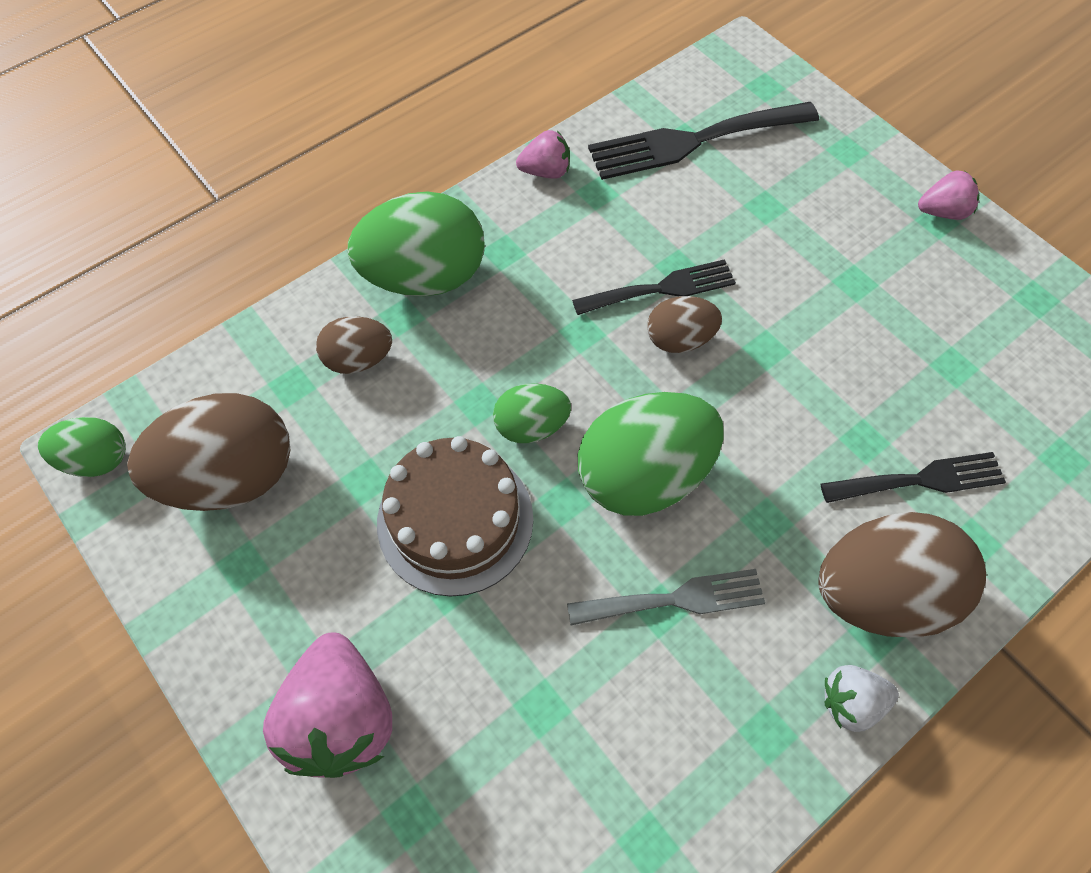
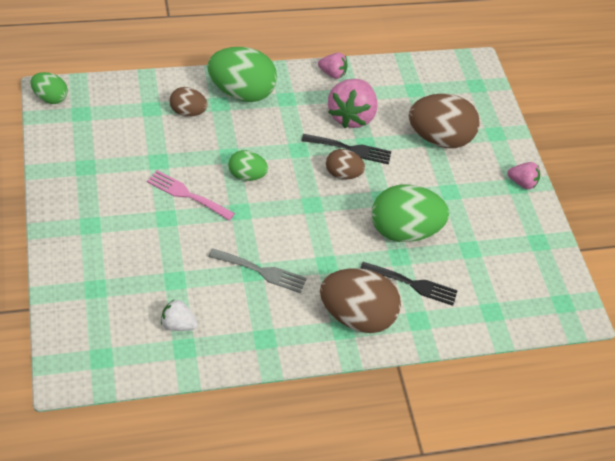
camera: 20 degrees right, 10 degrees down
brown egg [127,393,291,511] -> brown egg moved to [409,93,480,148]
pink strawberry [263,632,392,778] -> pink strawberry moved to [328,79,378,128]
brown cake [377,436,533,596] -> pink fork [147,170,235,221]
green egg [578,392,724,516] -> green egg moved to [371,185,449,242]
black fork [588,102,819,180] -> none
white strawberry [825,665,899,732] -> white strawberry moved to [161,299,198,331]

